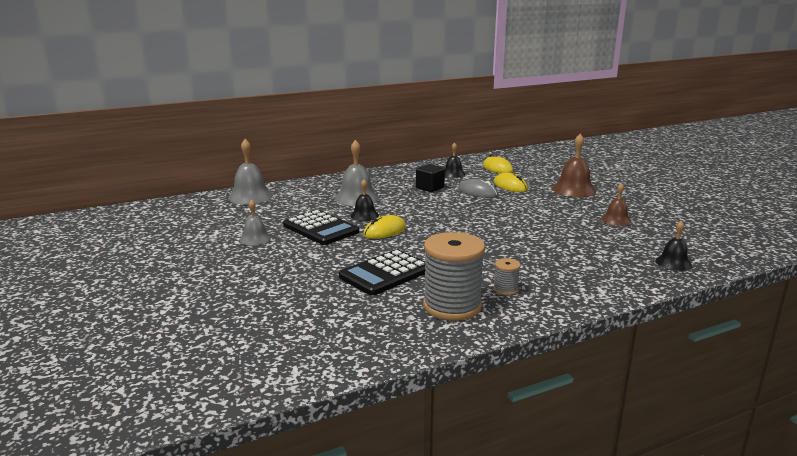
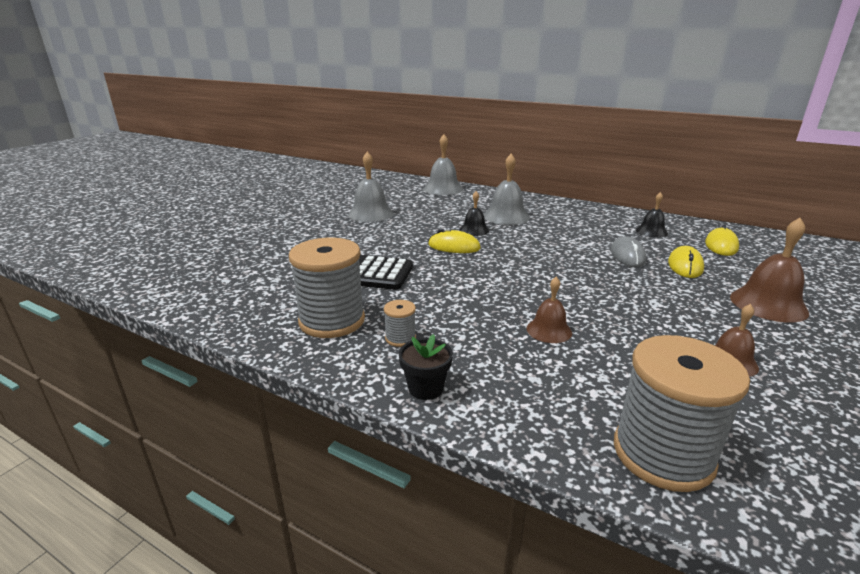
camera: 55 degrees right, 5 degrees up
grey bell [239,200,271,246] -> grey bell [348,152,394,222], size x1.66
black calculator [283,210,359,245] -> none
black cube [416,164,445,192] -> none
black bell [656,221,692,271] -> grey spool [614,335,750,492]
none -> black flower pot [399,334,453,400]
none -> brown bell [527,277,572,343]

